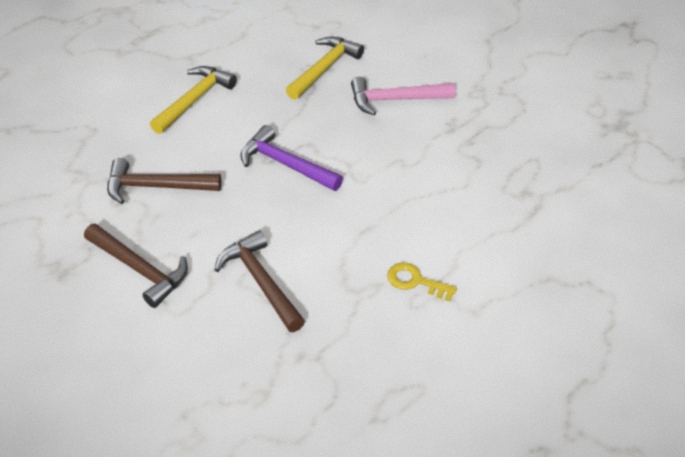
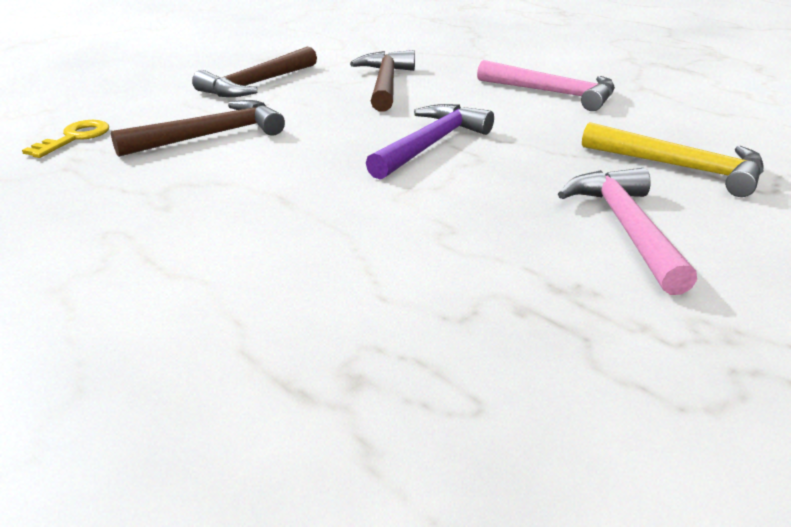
camera: 90 degrees right, 15 degrees down
yellow hammer [150,66,237,134] -> pink hammer [477,60,615,111]
yellow key [387,263,457,301] -> yellow key moved to [22,120,109,158]

